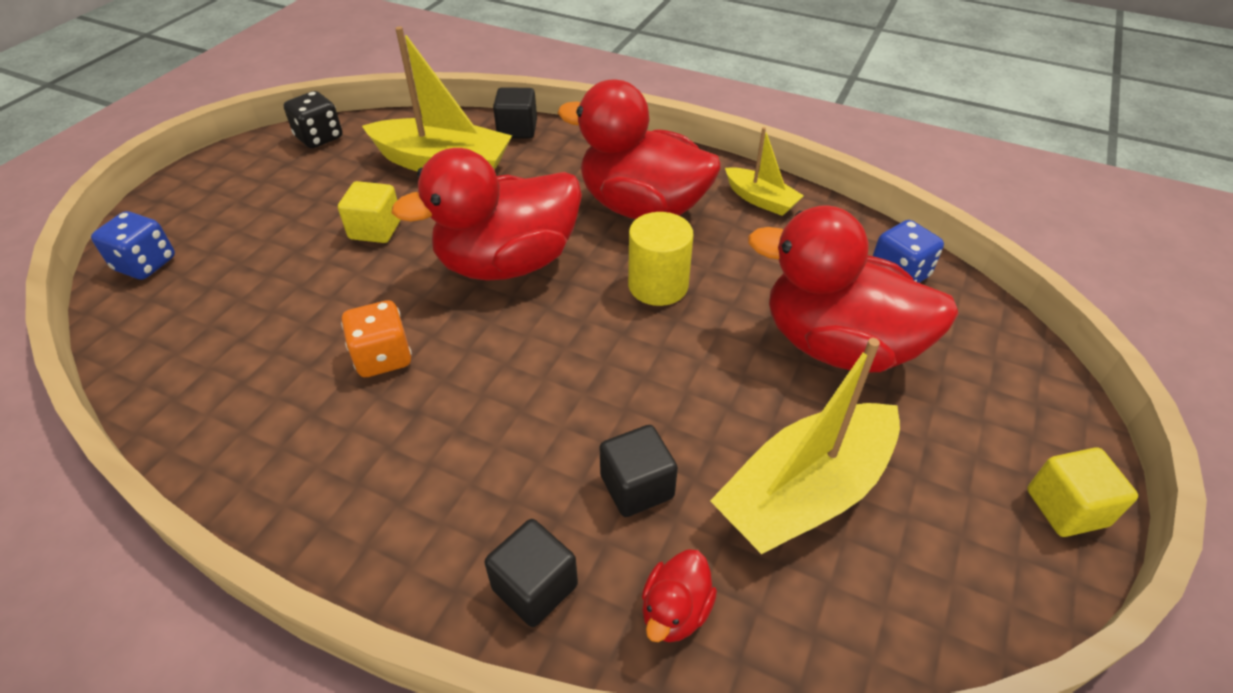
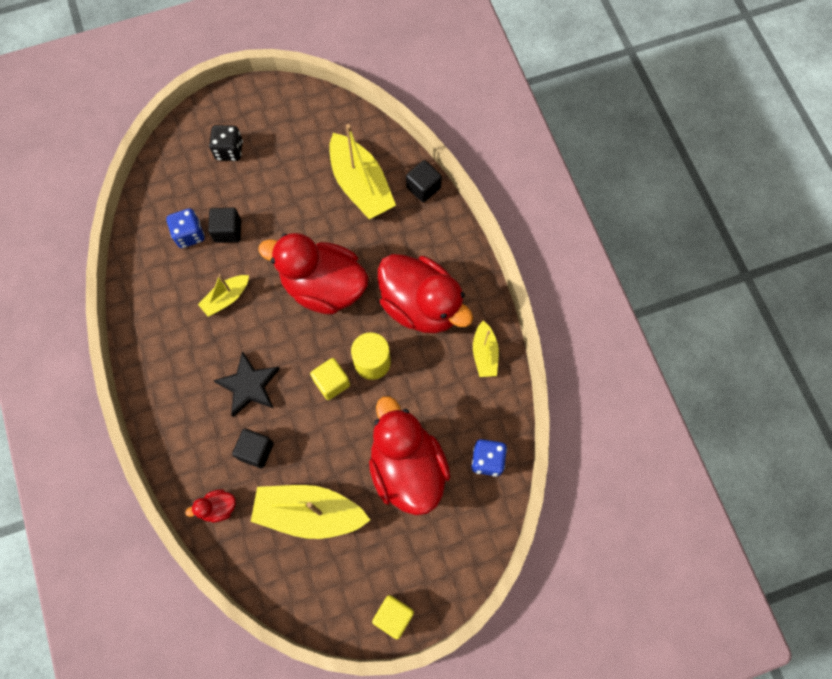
camera: 45 degrees right, 25 degrees up
blue dice [91,211,175,280] -> blue dice moved to [166,208,204,248]
black dice [284,91,342,148] -> black dice moved to [209,125,243,161]
yellow cube [338,181,401,243] -> yellow cube moved to [310,358,350,400]
orange dice [341,300,412,377] -> yellow boat [198,274,249,317]
black cube [485,519,578,627] -> black cube moved to [208,208,241,243]
red duck [558,80,721,219] -> red duck turned 150 degrees clockwise [378,254,473,334]
none -> black star [213,351,280,417]

